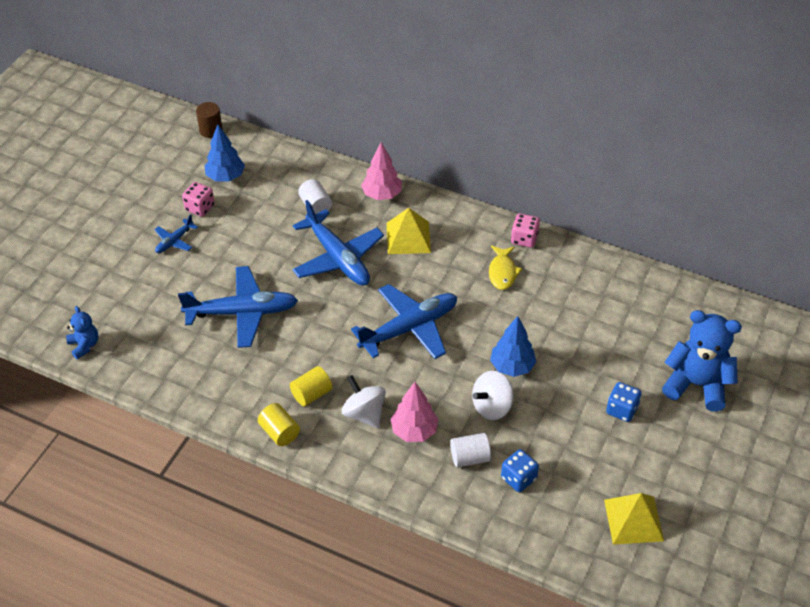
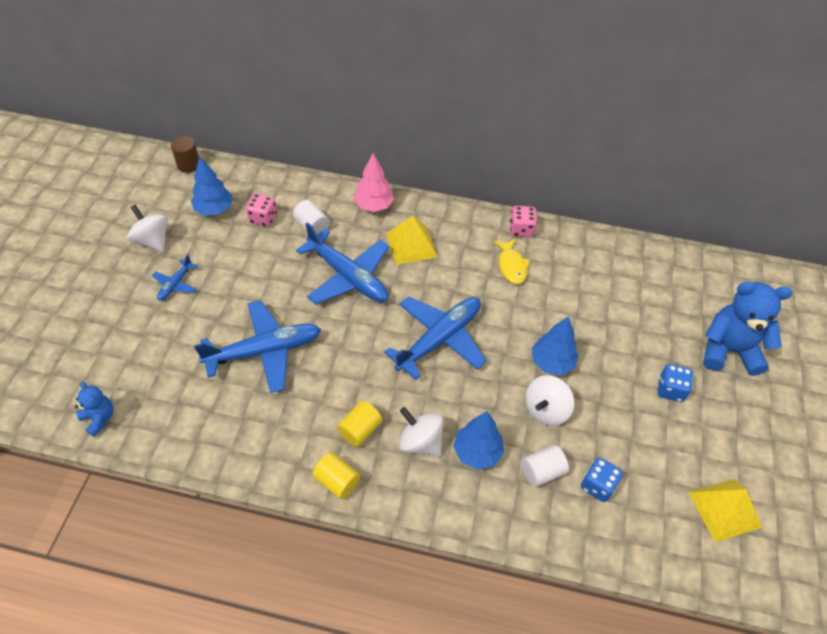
camera: 15 degrees left, 5 degrees up
pink dice [182,182,215,217] -> pink dice moved to [246,193,277,227]
pink tree [390,382,438,442] -> blue tree [453,411,504,470]
none -> white spinning top [127,205,168,252]

